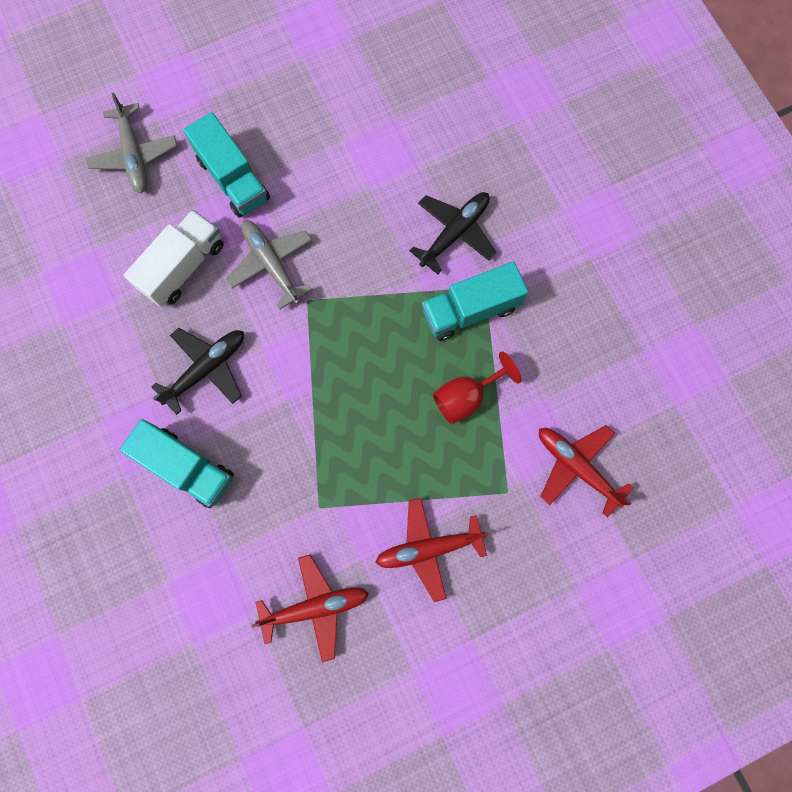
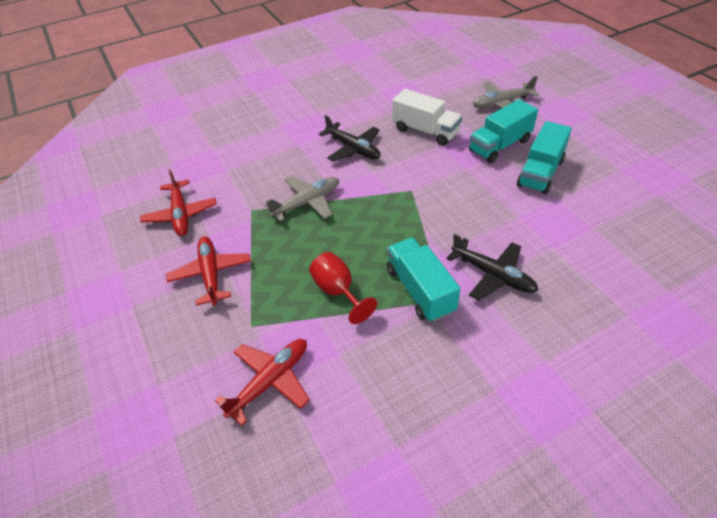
camera: 90 degrees right, 30 degrees down
turquoise truck [119,419,234,508] -> turquoise truck moved to [517,121,572,194]
grey plane [226,220,312,309] -> grey plane moved to [265,176,339,221]

